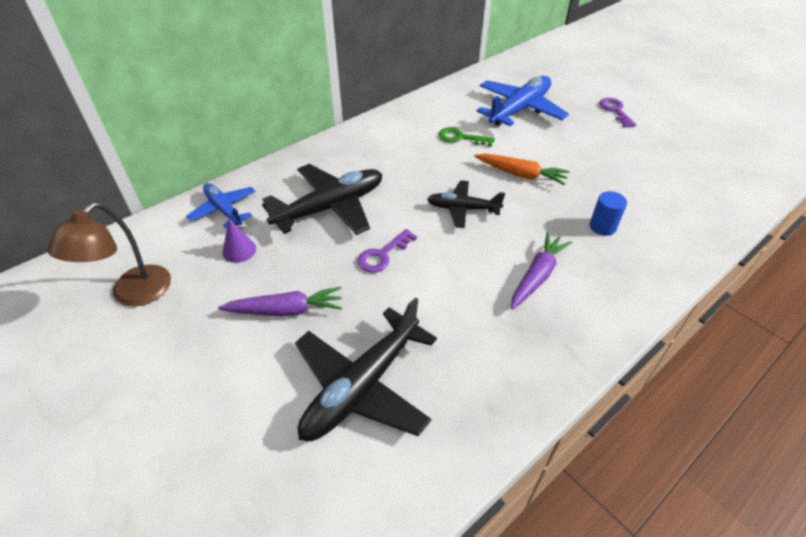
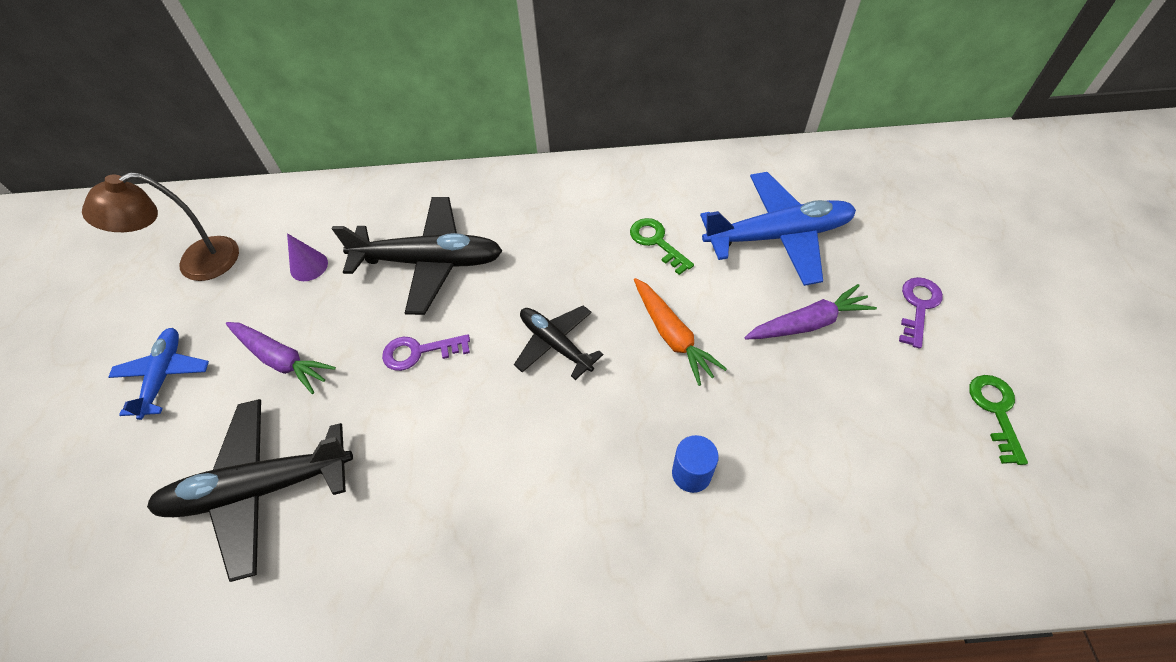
camera: 40 degrees right, 10 degrees up
blue plane [186,183,256,229] -> blue plane moved to [108,328,209,420]
purple carrot [511,232,572,310] -> purple carrot moved to [744,284,877,339]
none -> green key [969,375,1028,465]

